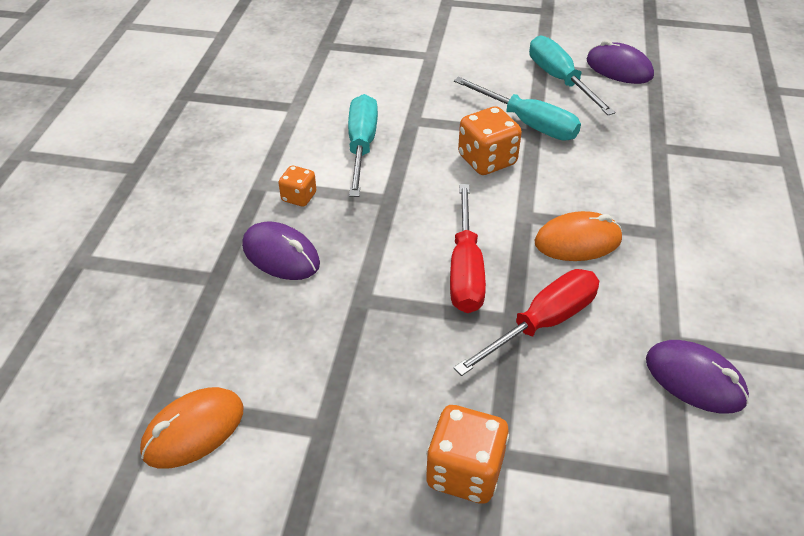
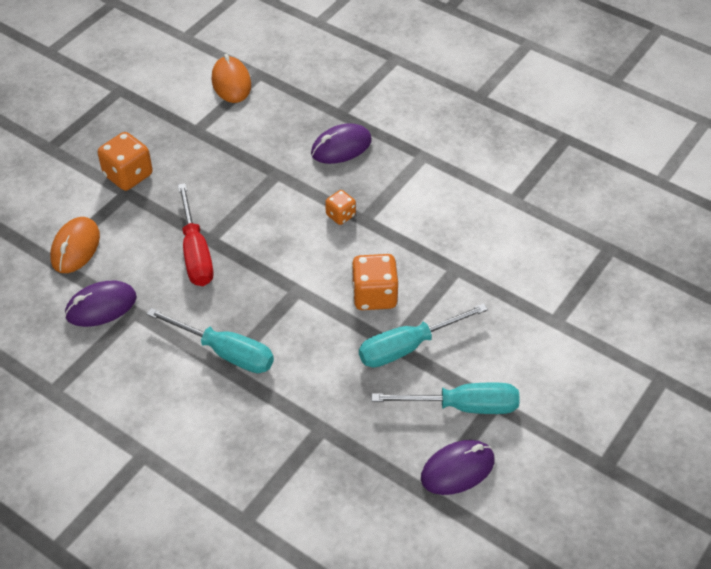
camera: 115 degrees right, 5 degrees up
orange dice [279,166,316,207] -> orange dice moved to [325,190,356,225]
turquoise screwdriver [348,94,378,197] -> turquoise screwdriver moved to [147,308,274,373]
red screwdriver [450,184,486,313] -> none
orange mouse [535,211,622,261] -> orange mouse moved to [50,217,100,273]

